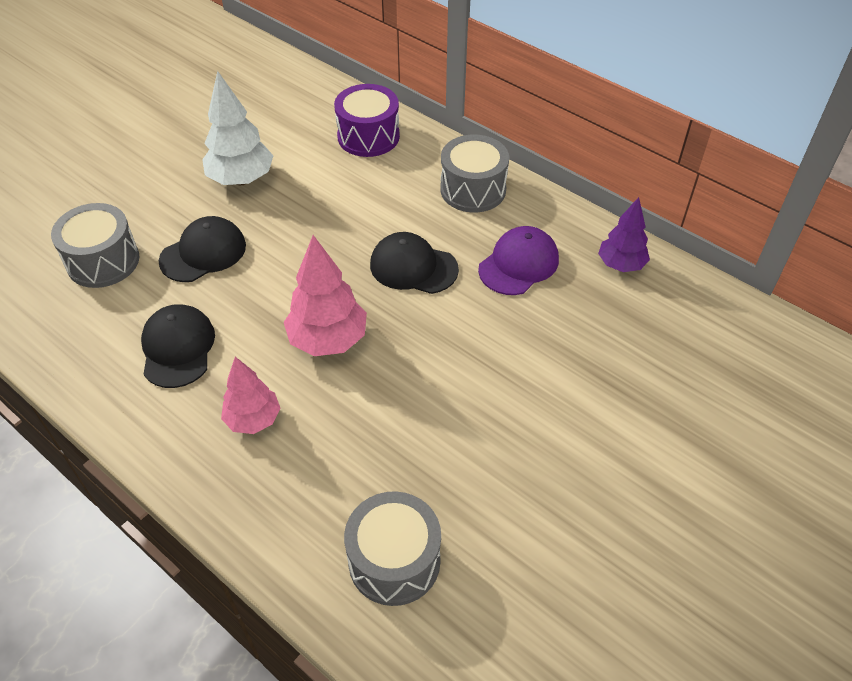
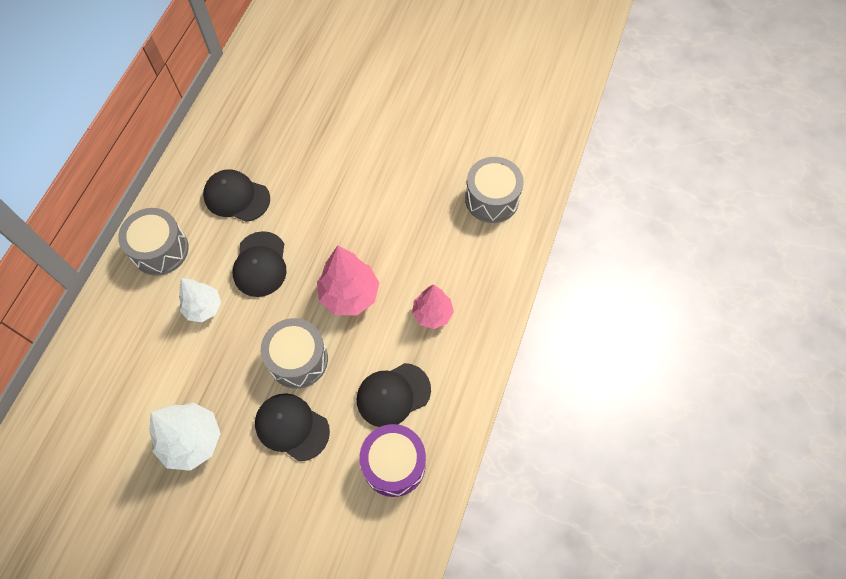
camera: 110 degrees left, 15 degrees up
grey drum [51,203,139,288] -> grey drum moved to [261,318,328,389]
purple drum [334,84,400,157] -> purple drum moved to [359,424,426,497]
purple cap [478,226,559,295] -> black cap [203,169,270,222]
purple tree [598,197,650,272] -> none
none -> white tree [179,278,221,322]

